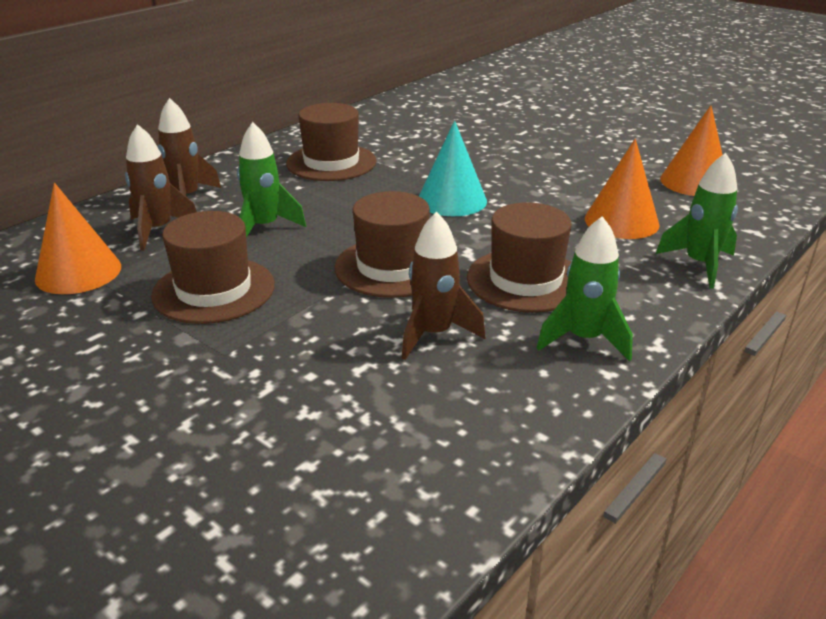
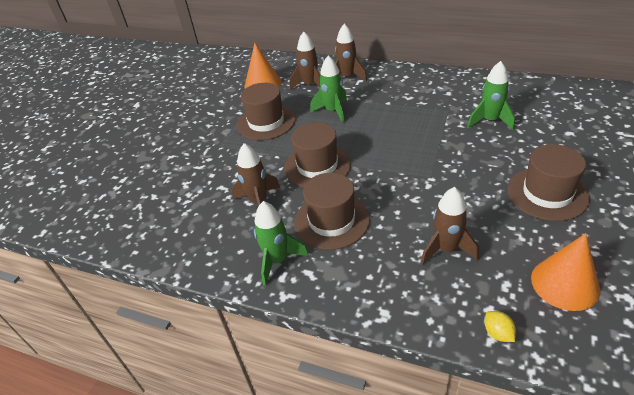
camera: 75 degrees right, 10 degrees up
brown hat [286,103,376,181] -> brown hat moved to [507,144,590,221]
turquoise cone [419,121,487,216] -> none
orange cone [585,139,660,239] -> brown rocket [421,187,479,265]
green rocket [656,153,738,289] -> green rocket moved to [468,61,515,130]
none -> yellow lemon [485,311,516,342]

